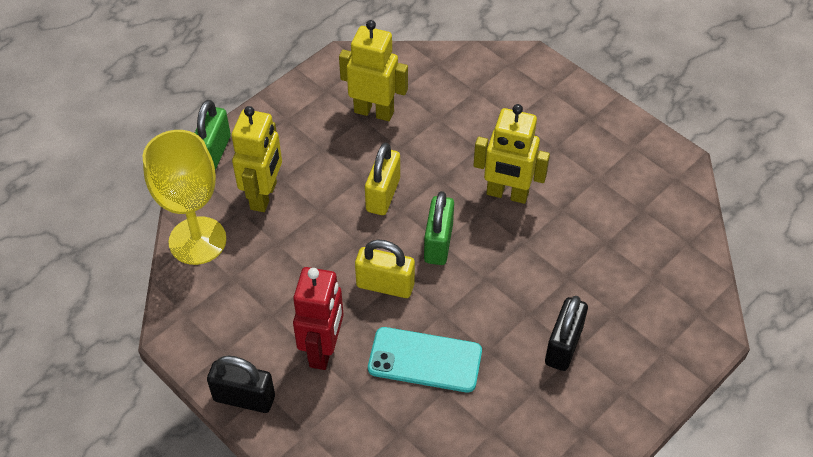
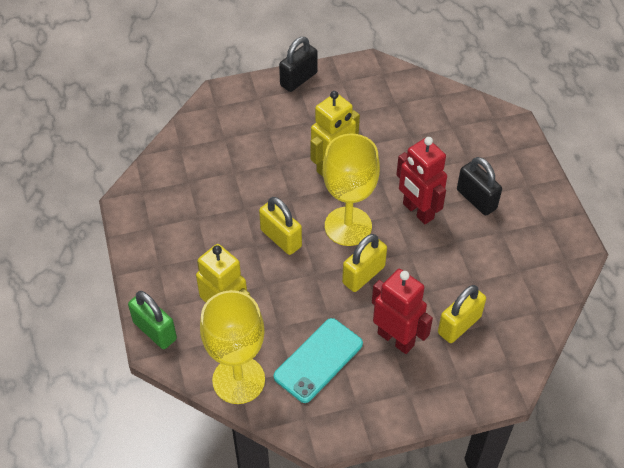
camera: 60 degrees left, 0 degrees up
black padlock [207,356,275,413] -> black padlock moved to [279,37,318,92]
yellow robot [339,20,408,121] -> none
turquoise phone [368,327,482,392] -> turquoise phone moved to [274,318,363,403]
green padlock [424,191,454,265] -> yellow goblet [323,134,380,246]
none -> red robot [396,137,447,224]
none -> yellow padlock [438,285,486,343]

